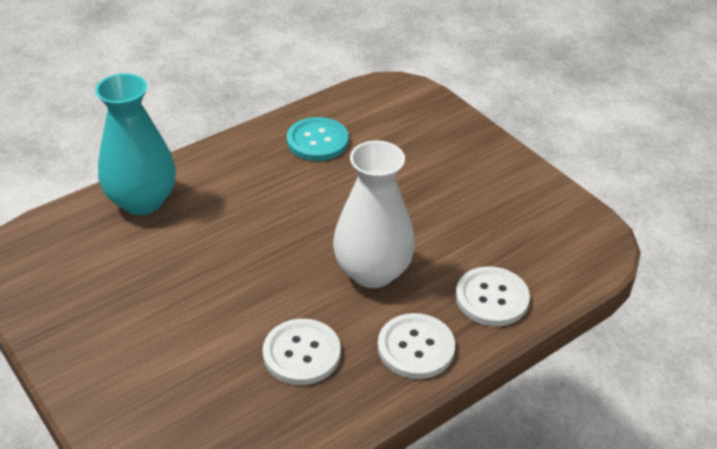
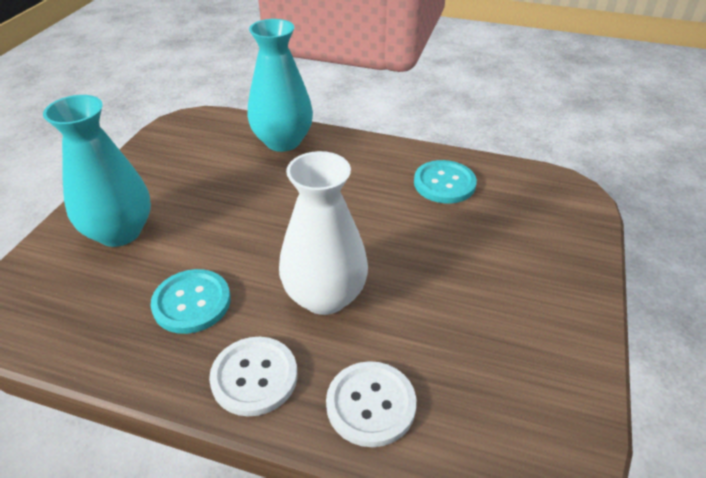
camera: 55 degrees right, 0 degrees up
white button [263,319,341,385] -> turquoise button [150,269,231,334]
none -> turquoise vase [43,95,151,247]

